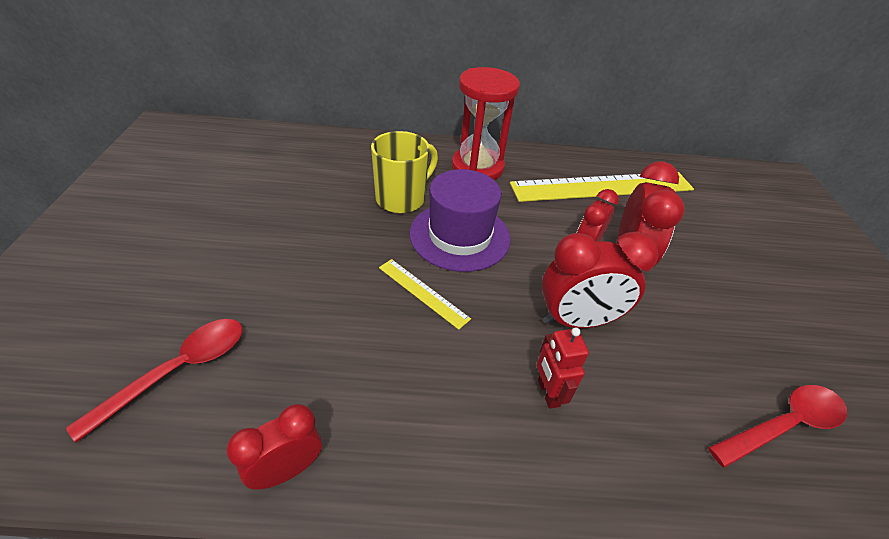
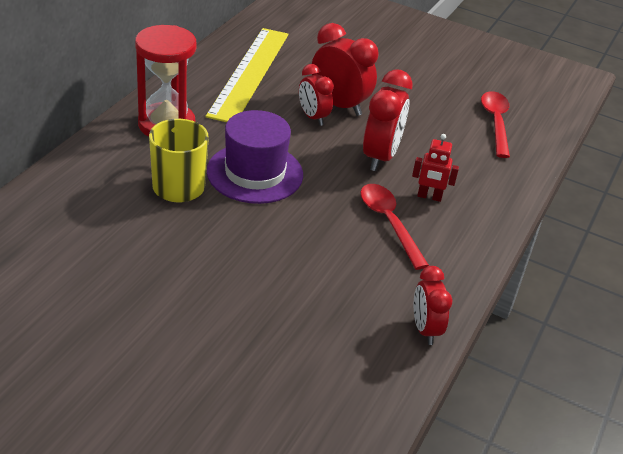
camera: 65 degrees left, 5 degrees down
red spoon [66,319,243,443] -> red spoon moved to [360,184,429,270]
yellow ruler [379,259,471,330] -> none

